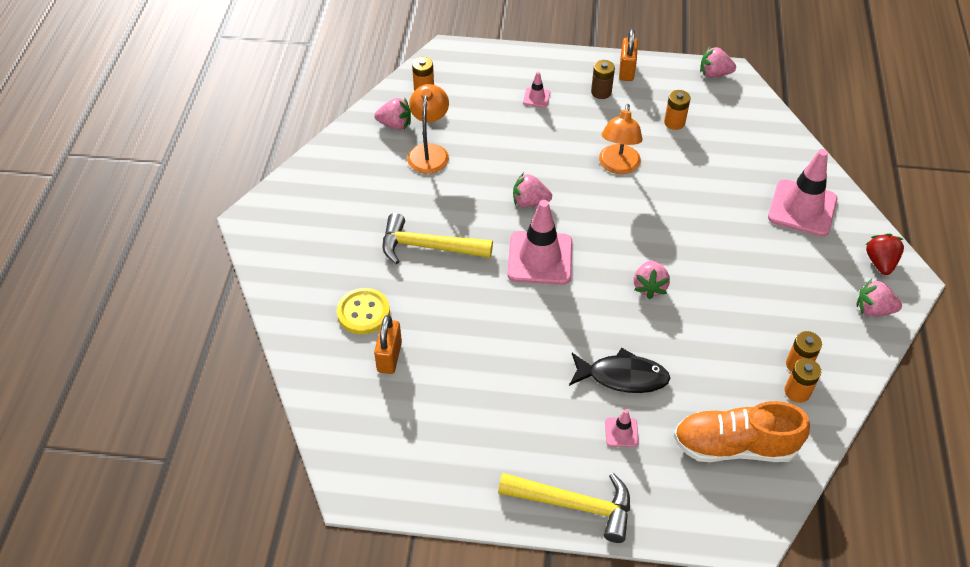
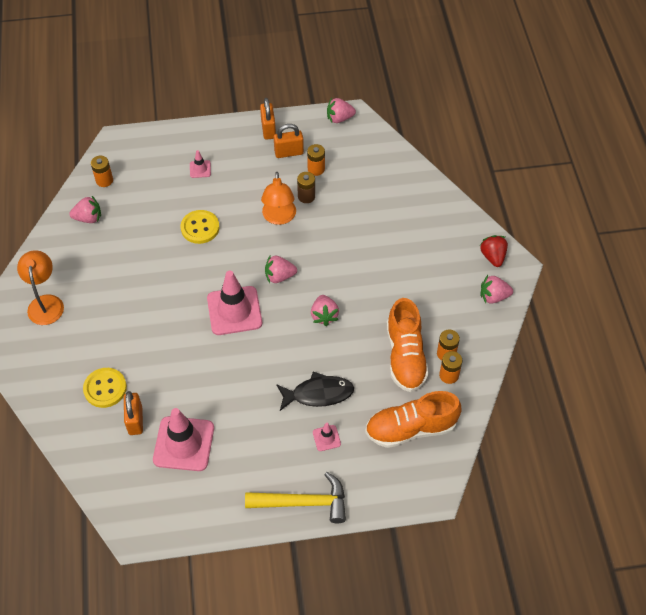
camera: 15 degrees left, 5 degrees up
yellow hammer [383,213,493,264] -> none
orange lamp [407,84,449,174] -> orange lamp moved to [17,250,64,325]
pink strawberry [513,173,552,207] -> pink strawberry moved to [265,255,297,283]
brown battery [591,60,615,99] -> brown battery moved to [297,172,315,203]
pink traffic cone [768,149,837,237] -> pink traffic cone moved to [153,408,214,471]
none -> yellow button [181,210,219,244]
none -> orange padlock [274,124,304,158]
none -> orange shoe [387,298,429,392]

